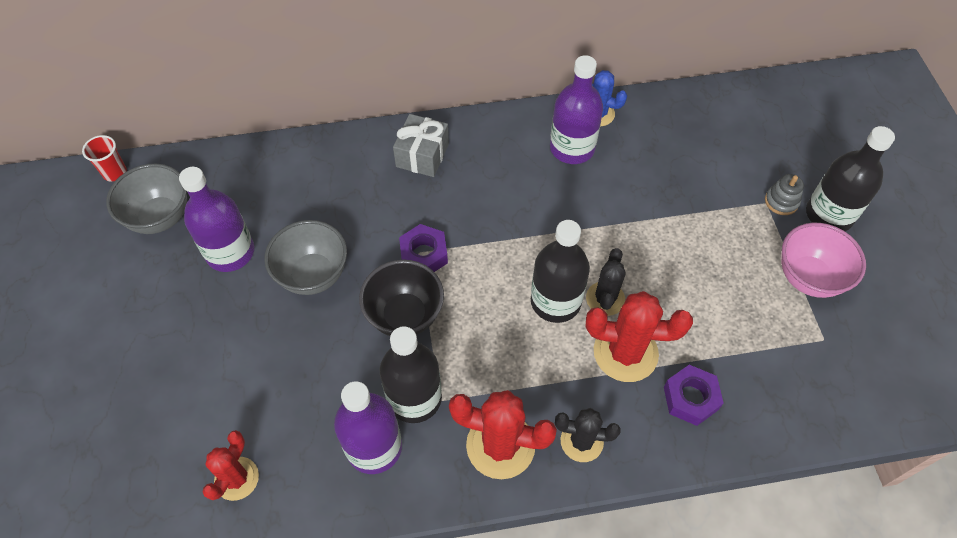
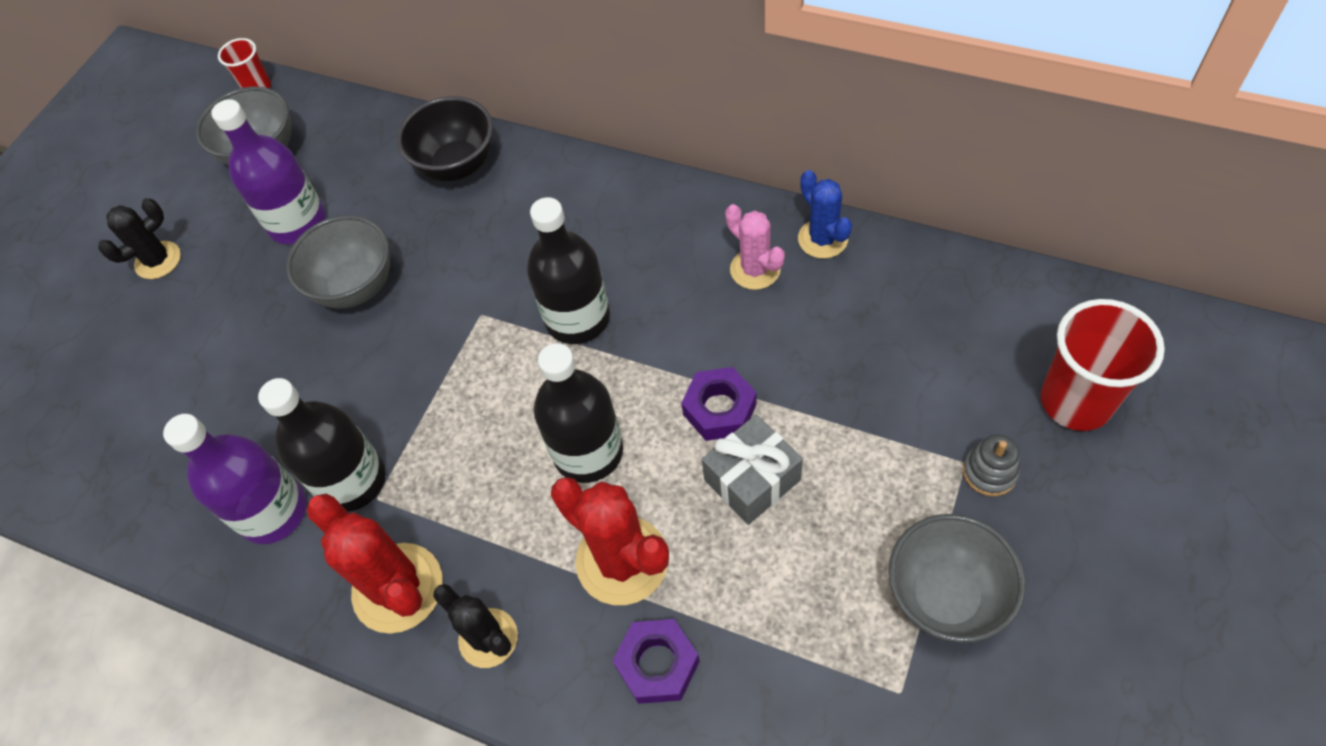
camera: 40 degrees right, 0 degrees up
red cactus [203,430,259,501] -> none
black bowl [359,260,444,336] -> black bowl moved to [397,96,493,182]
grey gift [393,114,449,177] -> grey gift moved to [702,414,803,525]
purple nut [399,224,448,272] -> purple nut moved to [681,367,757,441]
purple bottle [550,55,603,164] -> pink cactus [725,204,785,290]
black cactus [586,248,626,316] -> black cactus moved to [99,198,181,279]
pink bowl [781,223,866,298] -> grey bowl [889,514,1025,643]
black bottle [806,126,895,231] -> black bottle moved to [527,197,610,344]
none -> red cup [1041,299,1165,431]

